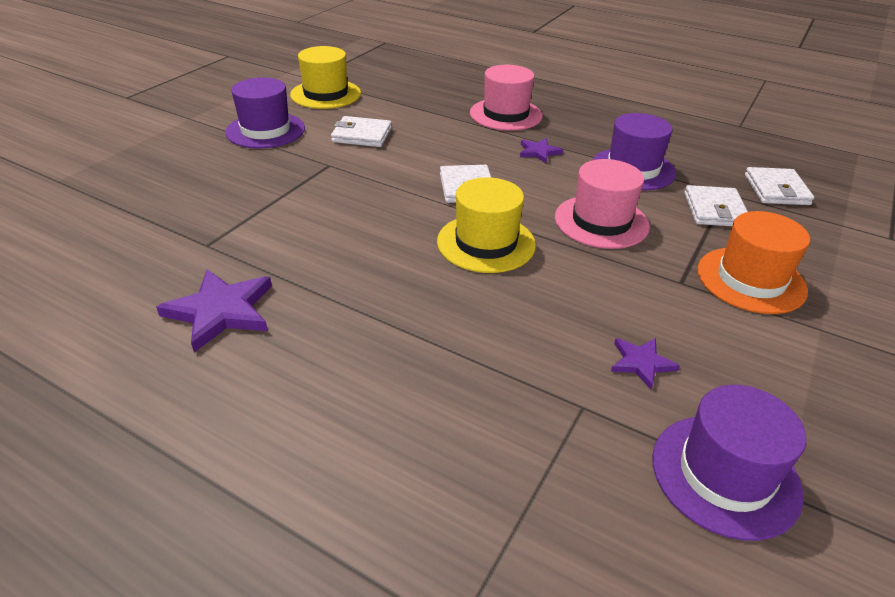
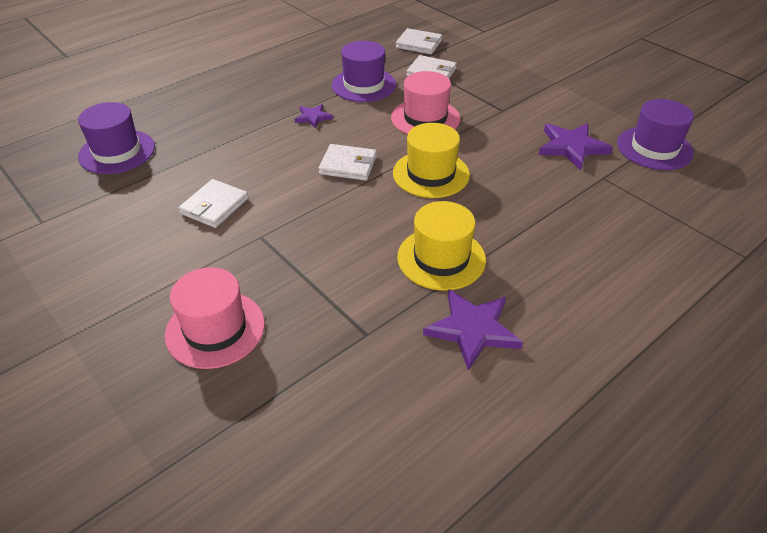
camera: 70 degrees left, 5 degrees up
purple hat [225,77,305,148] -> purple hat moved to [78,102,155,174]
yellow hat [290,46,361,109] -> yellow hat moved to [397,201,486,291]
pink hat [470,65,543,131] -> pink hat moved to [165,267,265,369]
purple star [611,338,680,389] -> purple star [538,123,613,170], size x1.78
orange hat [697,211,810,314] -> none

